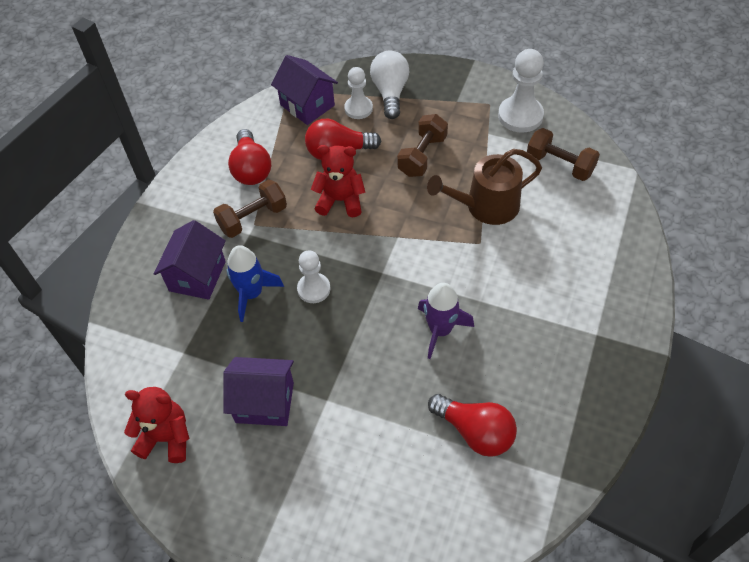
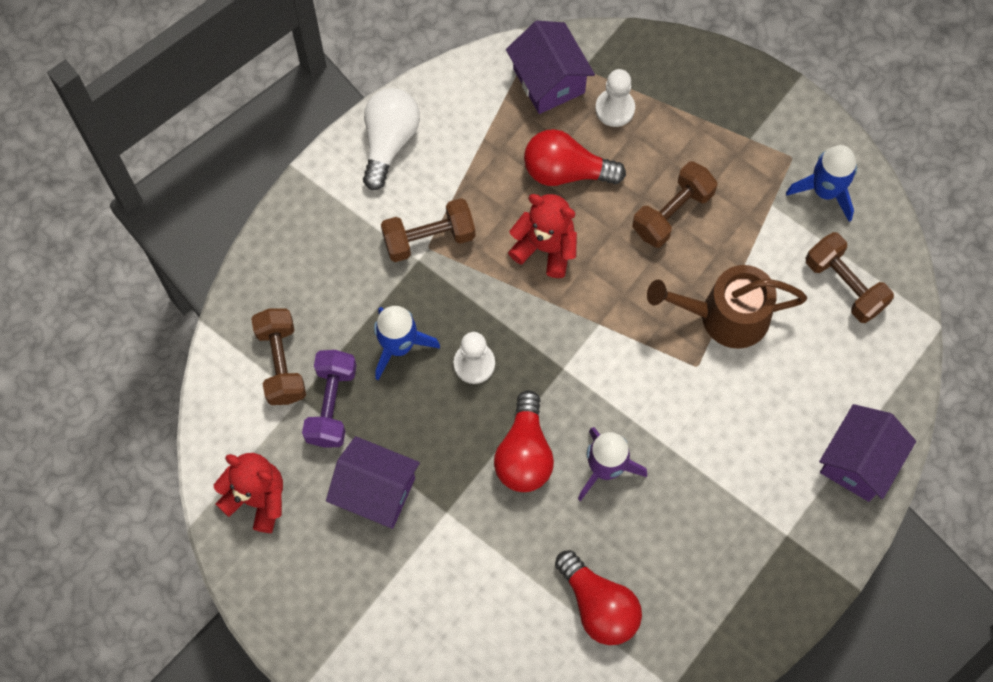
camera: 15 degrees right, 15 degrees up
purple house [154,220,226,300] -> purple house moved to [819,404,916,502]
red light bulb [228,129,271,185] -> red light bulb moved to [494,390,554,492]
white light bulb [370,50,410,119] -> white light bulb moved to [363,88,420,190]
white pawn [498,49,544,133] -> blue rocket [786,145,857,222]
none -> brown dumbbell [251,308,306,405]
none -> purple dumbbell [302,350,357,448]

